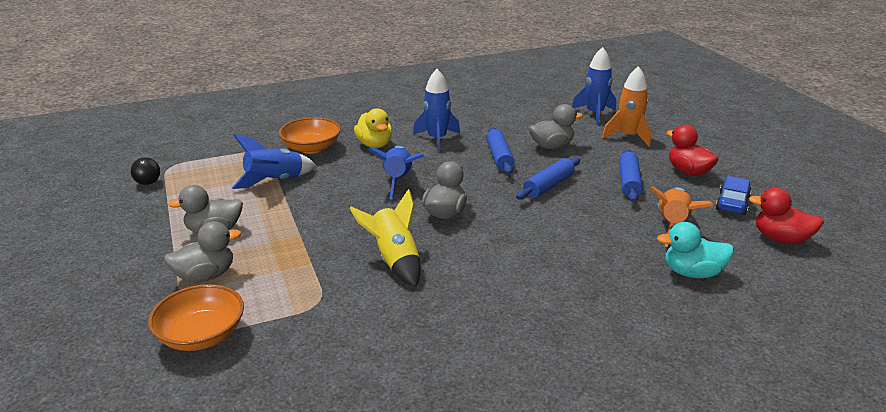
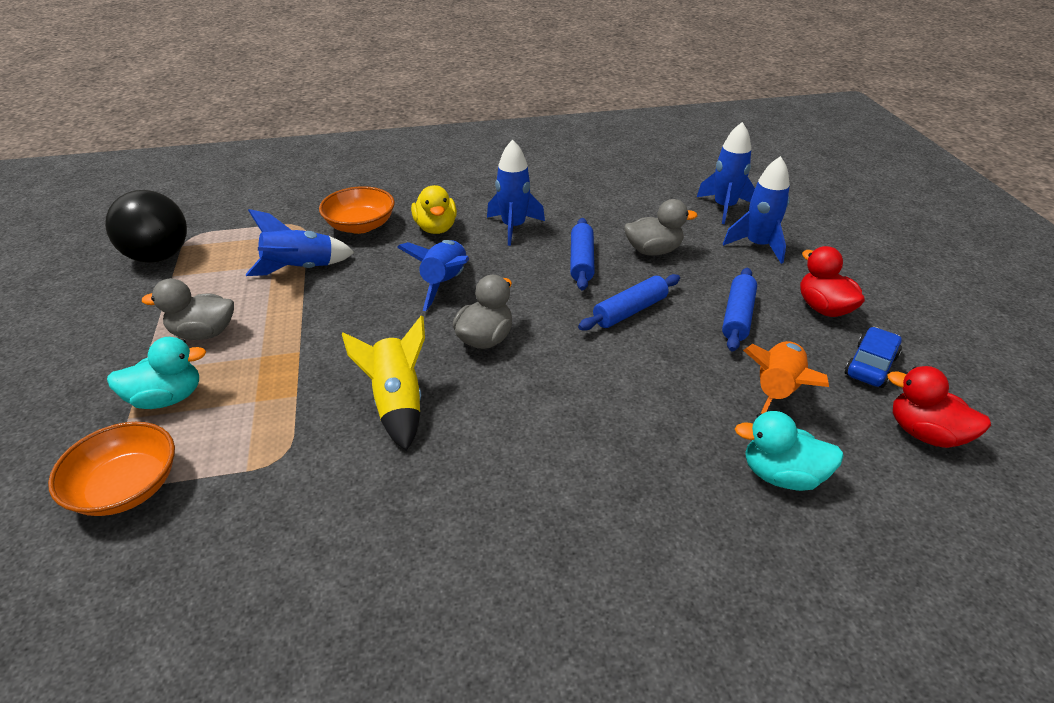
camera: 10 degrees right, 10 degrees up
black ball [131,157,160,185] -> black ball [105,190,187,263], size x2.17
grey duck [164,221,241,283] -> turquoise duck [107,337,206,409]
orange rocket [602,66,651,147] -> blue rocket [723,156,790,264]

